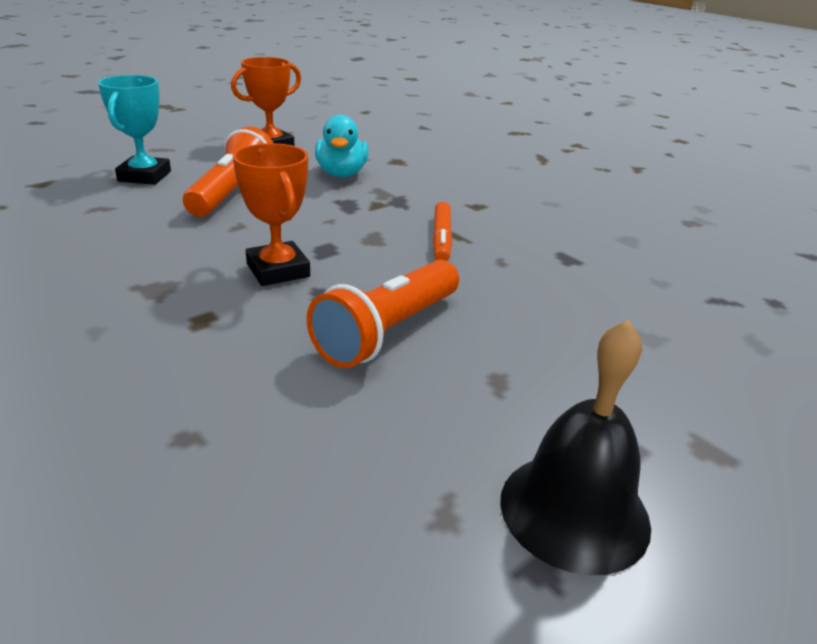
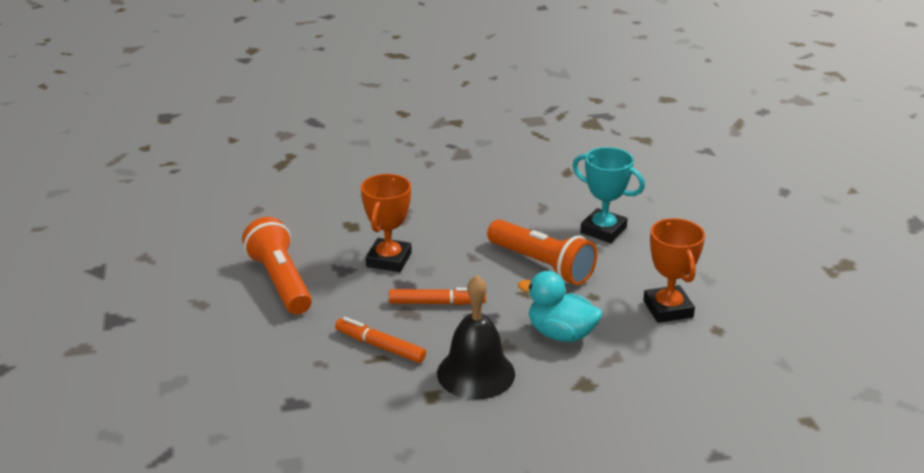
camera: 120 degrees right, 0 degrees up
orange trophy [233,143,310,286] -> orange trophy turned 75 degrees counterclockwise [361,174,412,272]
black bell [500,320,651,575] -> black bell moved to [437,275,515,400]
none -> orange marker [389,288,486,305]

